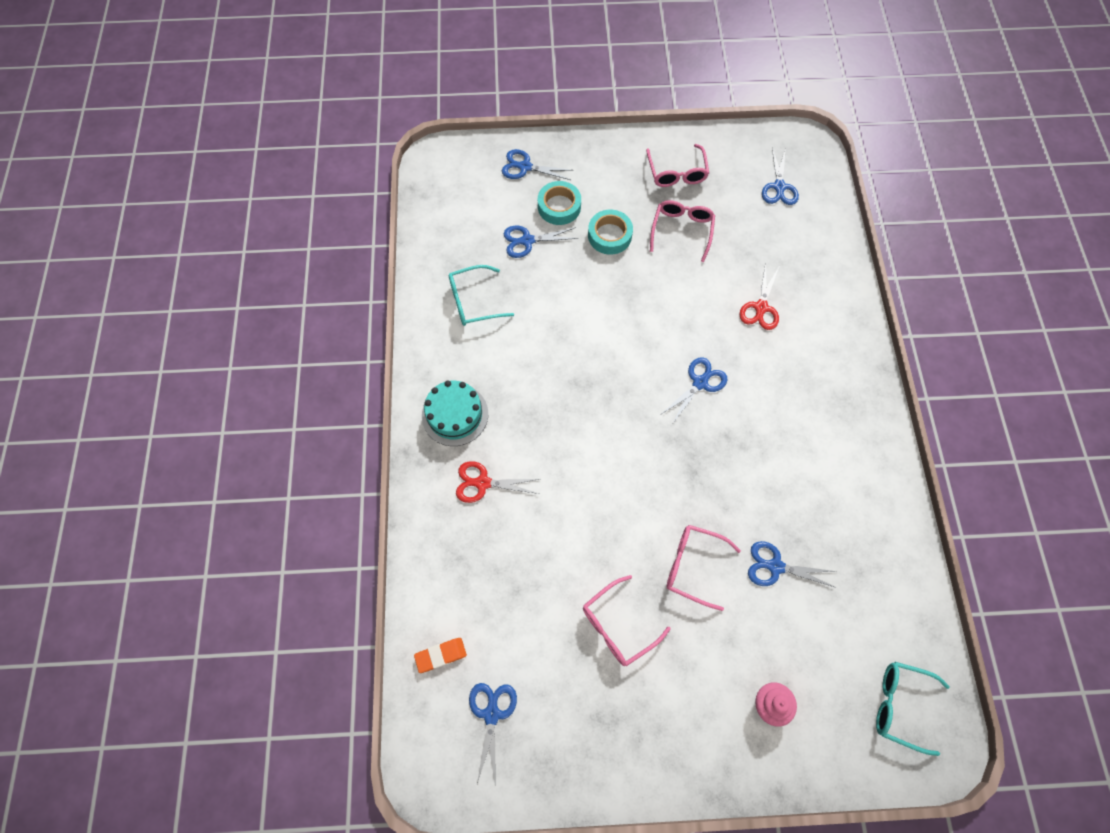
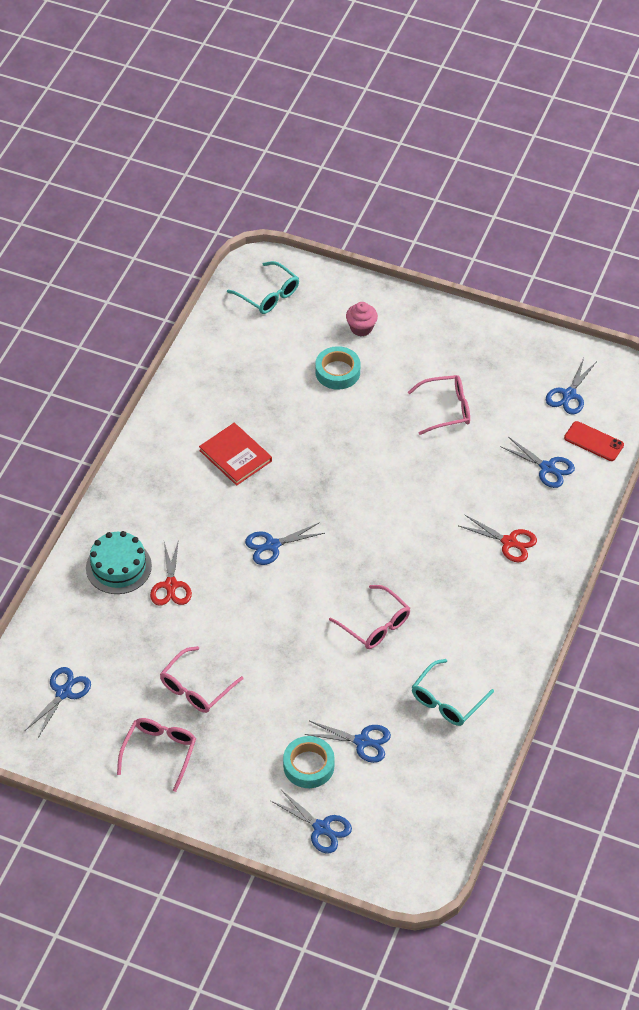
camera: 155 degrees left, 15 degrees down
orange eraser [414,638,467,673] -> red phone [564,421,624,461]
turquoise cake [422,381,488,446] -> turquoise cake moved to [86,531,152,594]
turquoise glasses [448,265,514,326] -> turquoise glasses turned 120 degrees clockwise [412,659,494,726]
turquoise tape [588,210,633,254] -> turquoise tape moved to [315,346,360,390]
pink glasses [666,525,741,611] -> pink glasses moved to [329,585,410,649]
red scissors [739,263,779,330] -> red scissors turned 135 degrees clockwise [150,539,192,606]
blue scissors [748,541,837,587] -> blue scissors moved to [500,437,575,488]
none -> red book [199,423,272,486]

